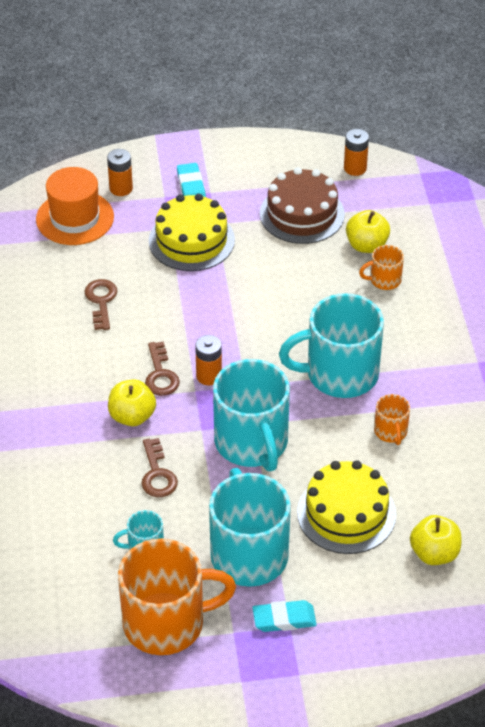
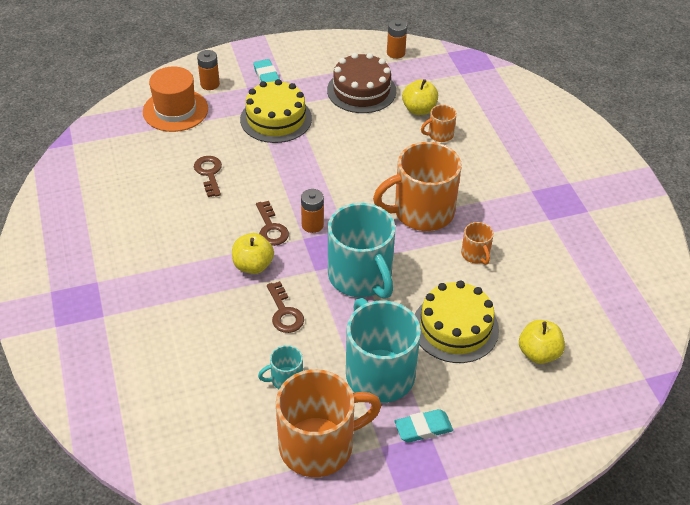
camera: 10 degrees left, 0 degrees up
turquoise mug [279,293,384,398] -> orange mug [373,142,462,231]

